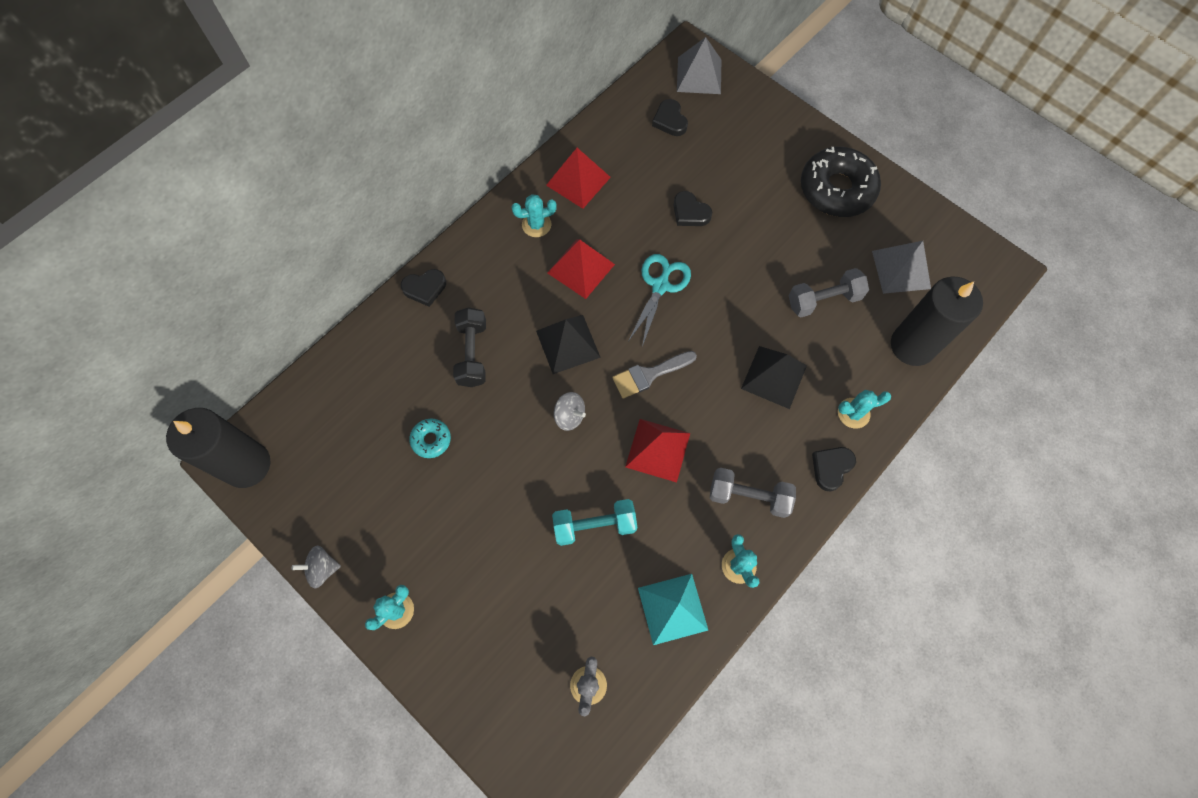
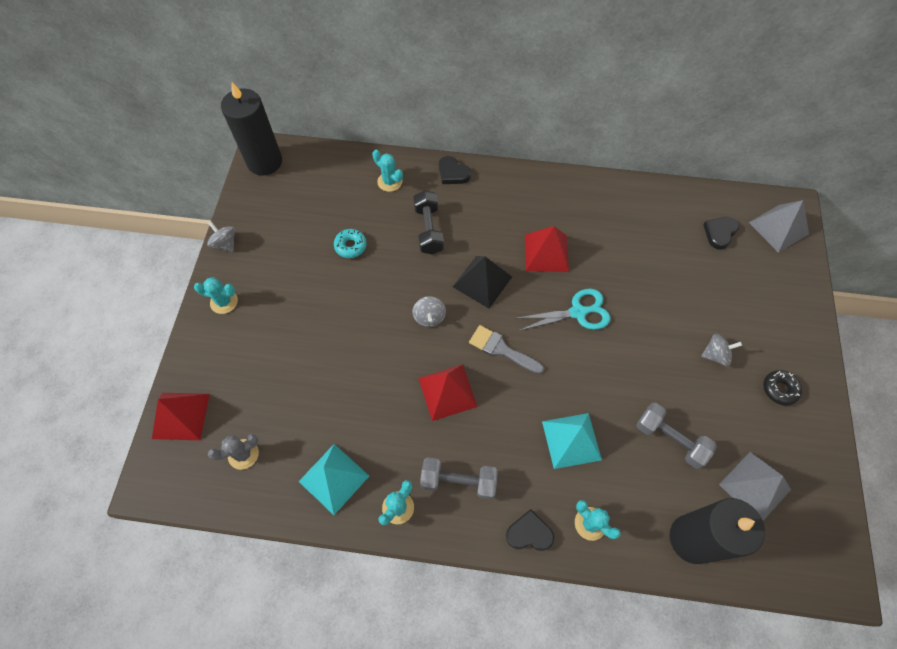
camera: 55 degrees right, 5 degrees down
black dumbbell [453,307,486,387] -> black dumbbell turned 60 degrees counterclockwise [413,190,444,255]
turquoise cactus [512,194,557,237] -> turquoise cactus moved to [372,150,403,192]
red pyramid [546,148,611,209] -> red pyramid moved to [152,393,210,440]
turquoise dumbbell [552,499,637,546] -> none
black heart [673,191,712,226] -> none
grey dumbbell [710,468,796,518] -> grey dumbbell turned 60 degrees counterclockwise [420,457,498,500]
black pyramid [741,346,807,409] -> turquoise pyramid [542,413,602,469]
black donut [801,147,881,217] -> black donut [763,370,802,405], size x0.46
none -> grey spinning top [701,334,742,366]

